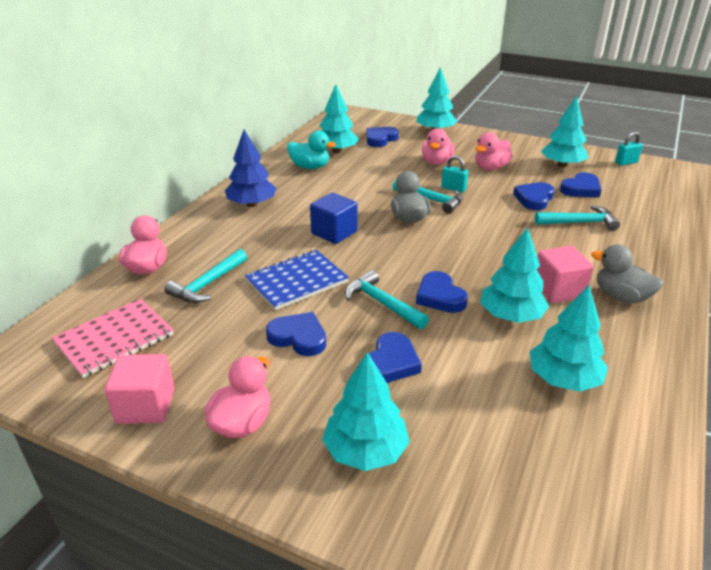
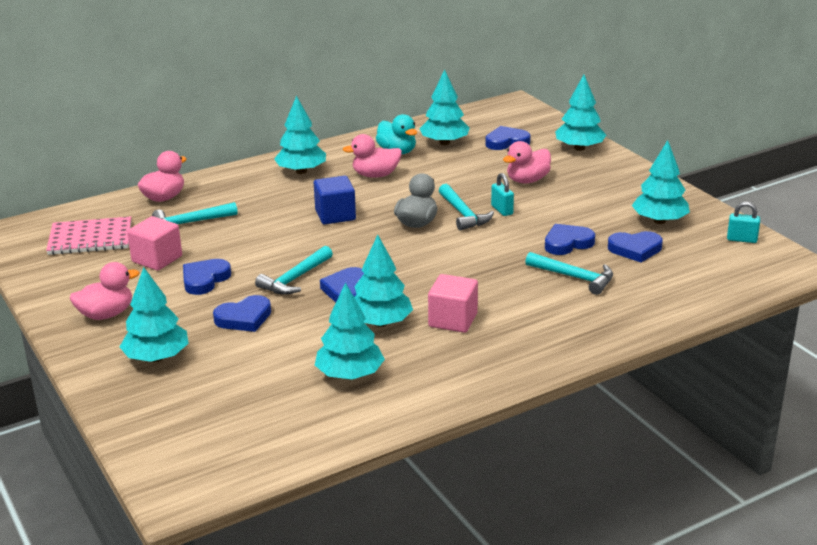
camera: 35 degrees right, 5 degrees down
pink cube [105,354,174,424] -> pink cube moved to [127,216,182,271]
blue tree [225,129,277,207] -> turquoise tree [274,96,326,174]
blue notebook [245,250,349,310] -> none
blue heart [266,312,326,356] -> blue heart turned 120 degrees counterclockwise [183,259,231,295]
turquoise hammer [345,270,429,329] -> turquoise hammer turned 135 degrees counterclockwise [255,246,333,295]
pink duck [475,132,513,170] -> pink duck moved to [343,134,402,178]
grey duck [591,244,664,303] -> none

